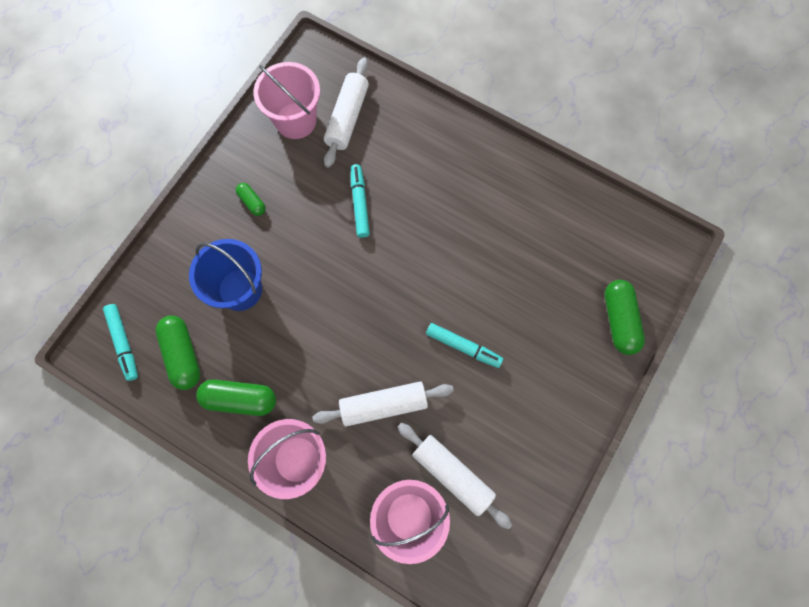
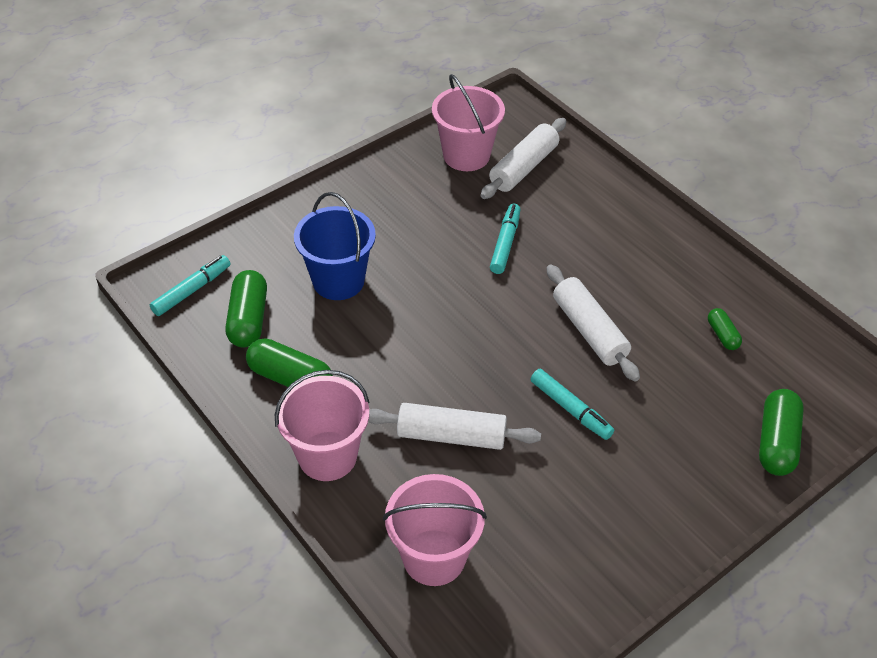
camera: 20 degrees right, 25 degrees down
turquoise marker [103,304,138,381] -> turquoise marker turned 135 degrees counterclockwise [150,255,231,316]
green capsule [236,183,266,216] -> green capsule moved to [708,308,742,350]
white rolling pin [398,423,512,529] -> white rolling pin moved to [546,264,640,381]

